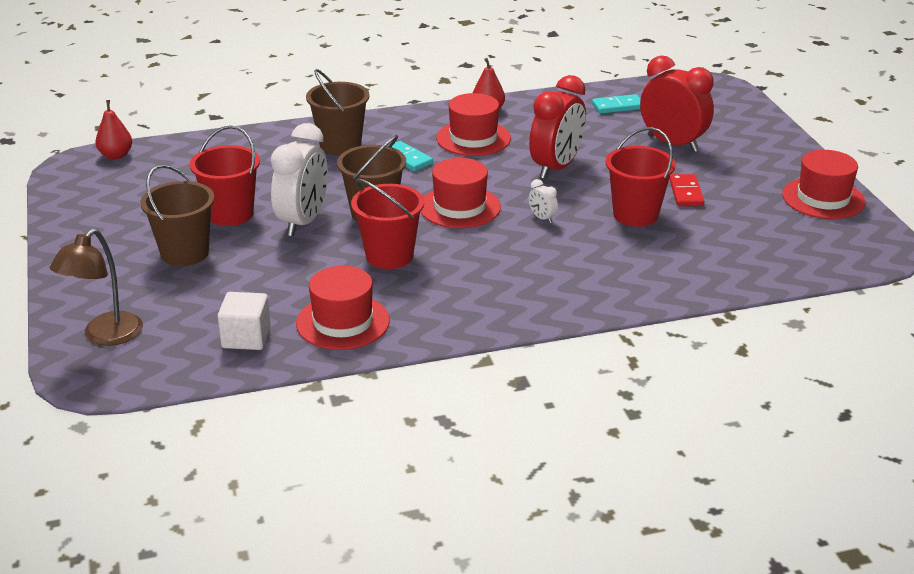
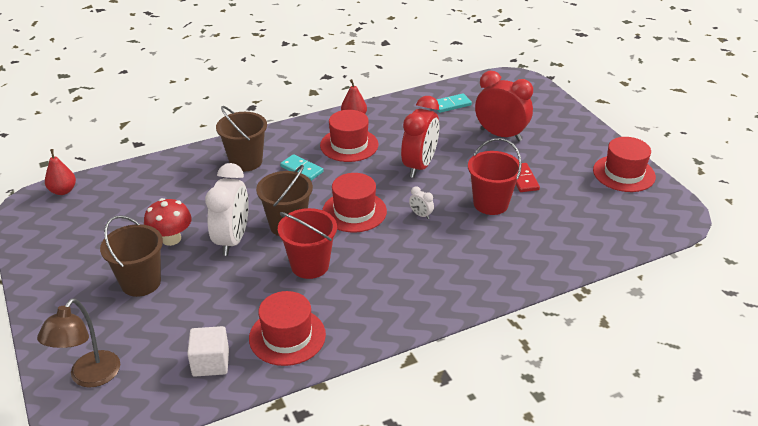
camera: 10 degrees left, 5 degrees up
red bucket [190,125,260,226] -> red mushroom [144,198,192,246]

